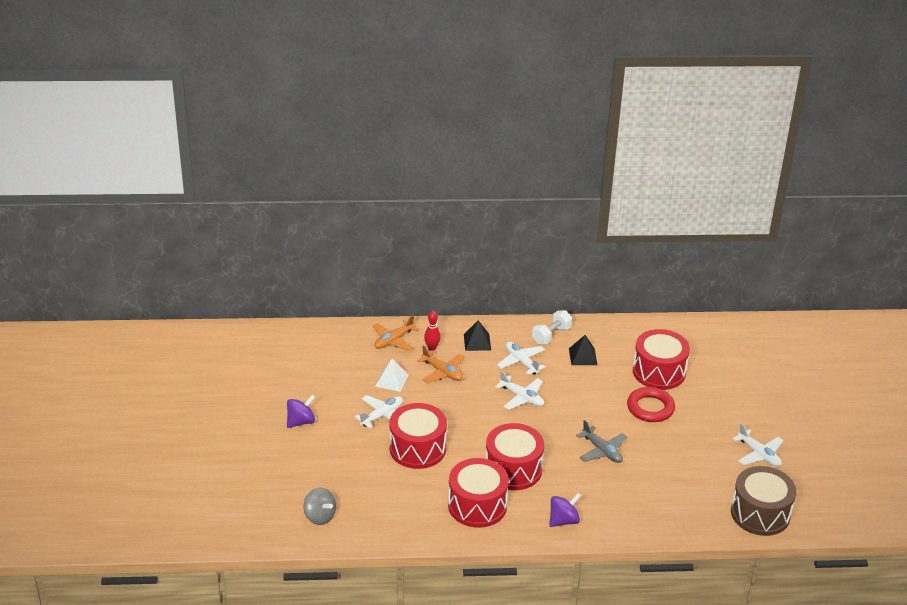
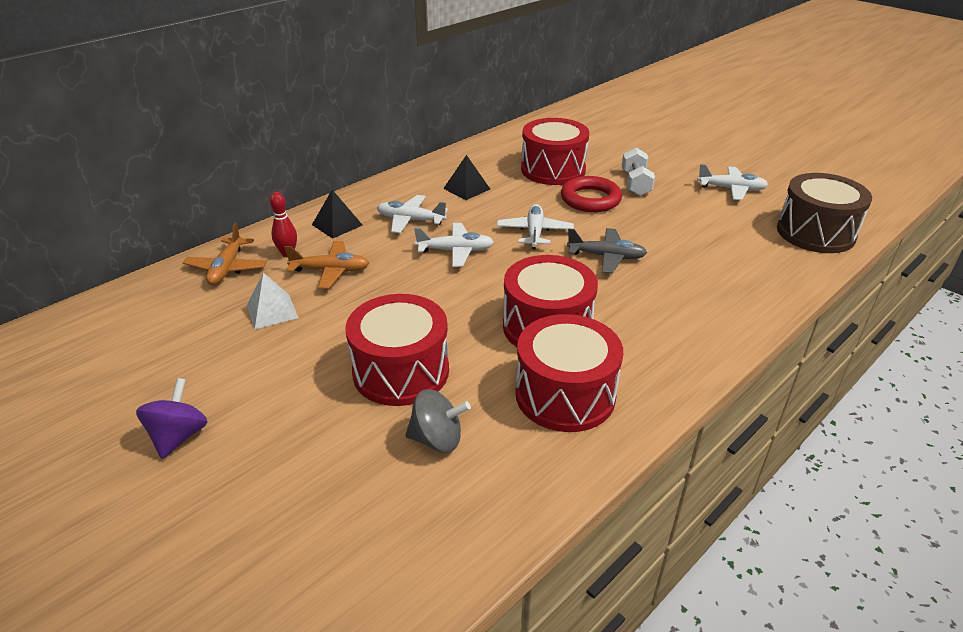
camera: 40 degrees left, 0 degrees up
grey spinning top [304,488,336,525] -> grey spinning top moved to [405,389,471,453]
white plane [355,395,403,428] -> white plane moved to [497,204,574,249]
white dumbbell [532,310,572,345] -> white dumbbell moved to [622,148,655,196]
purple spinning top [549,493,581,527] -> none

